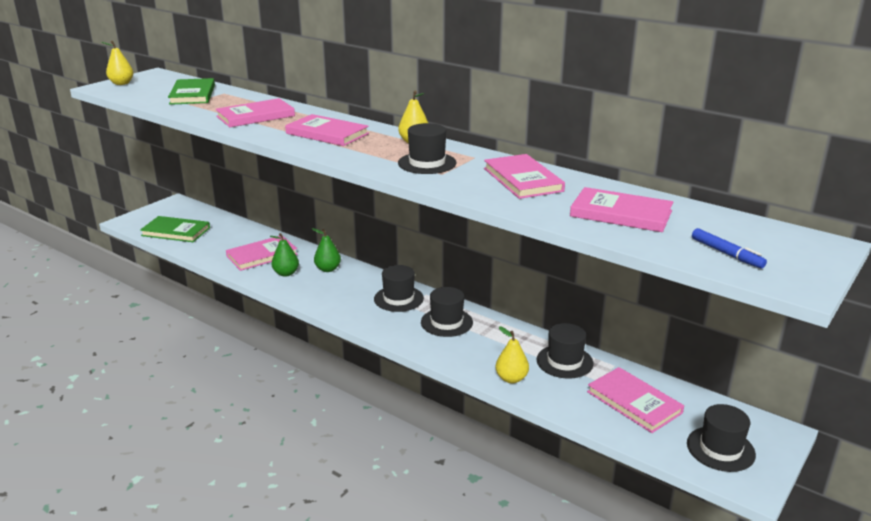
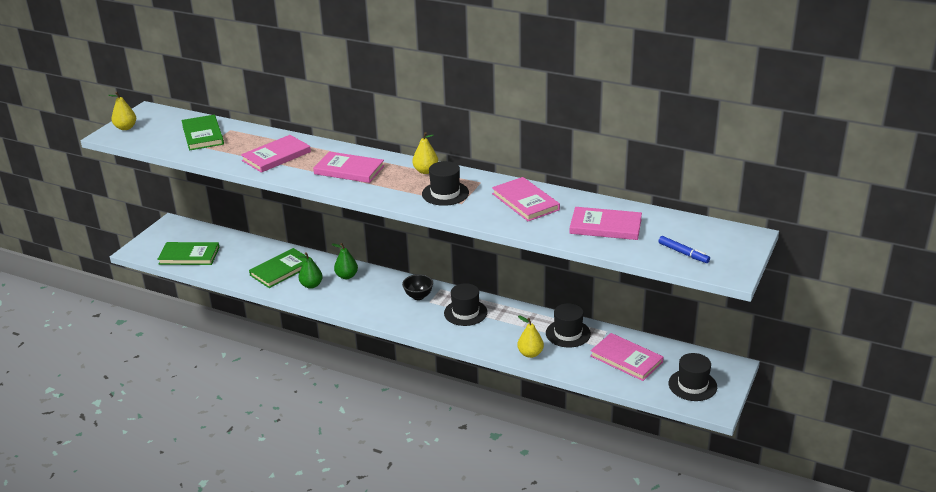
camera: 10 degrees left, 5 degrees up
pink book [226,235,298,271] -> green book [249,248,306,288]
black hat [374,265,424,312] -> black bowl [402,274,433,300]

